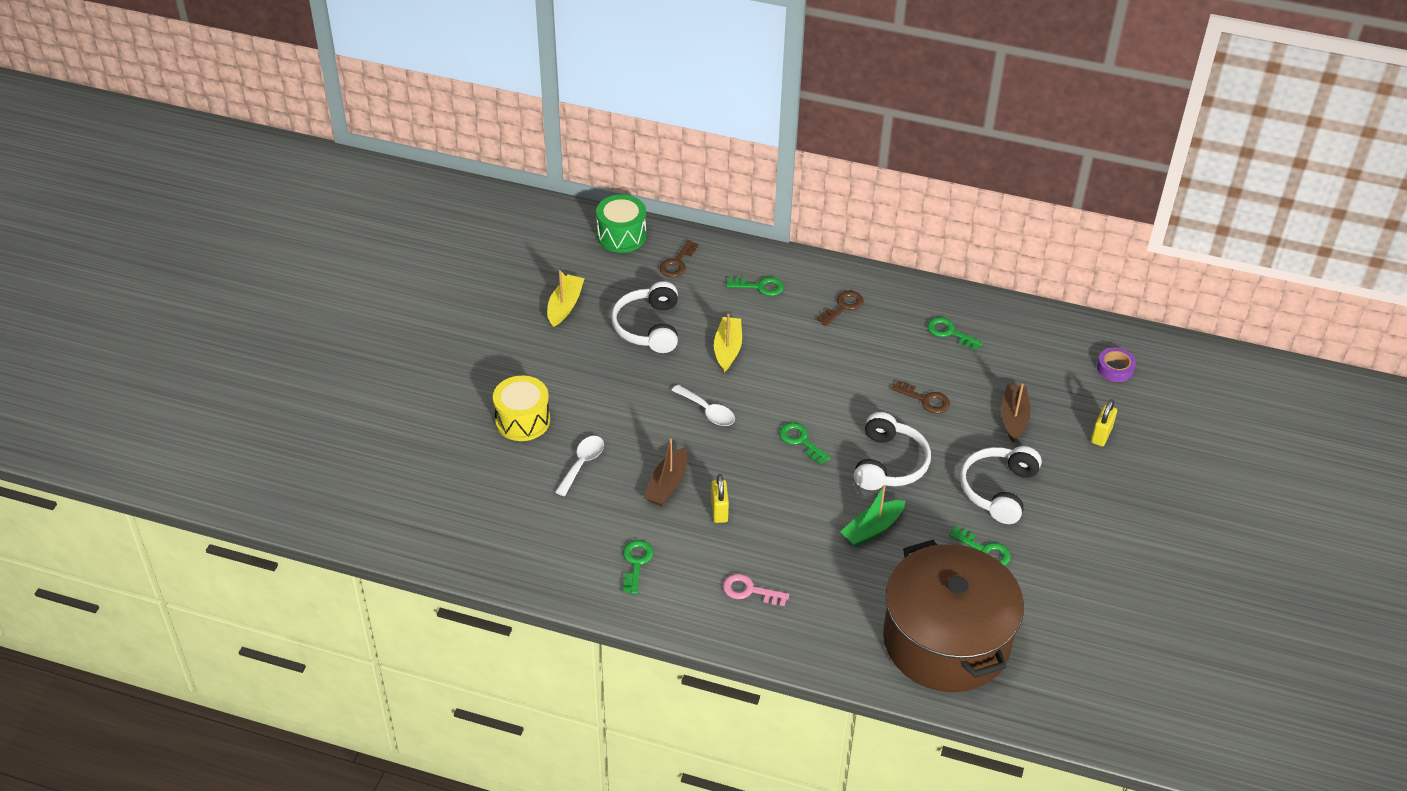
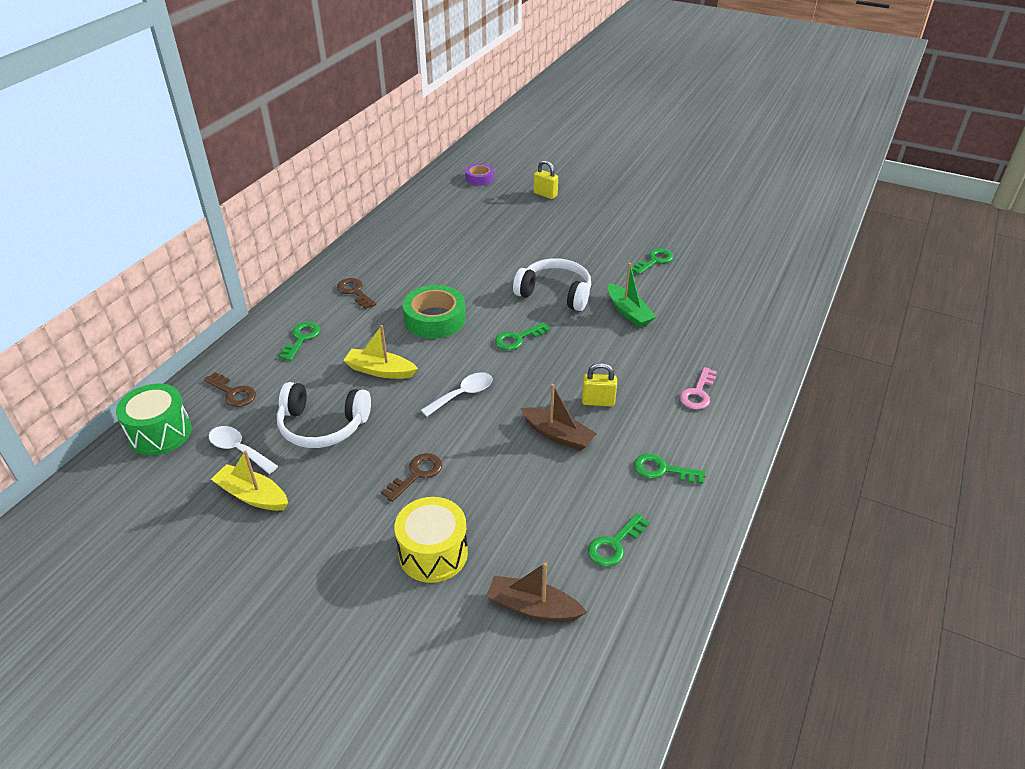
camera: 80 degrees left, 5 degrees down
white spoon [555,436,604,496] -> white spoon moved to [209,426,278,474]
brown pot [883,540,1024,692] -> none
brown key [891,380,950,414] -> brown key moved to [381,453,442,502]
green key [927,317,983,350] -> green key moved to [588,513,649,567]
white headphones [960,446,1042,524] -> none
brown boat [1001,383,1030,443] -> brown boat moved to [486,562,587,622]
none -> green tape [403,285,466,338]

